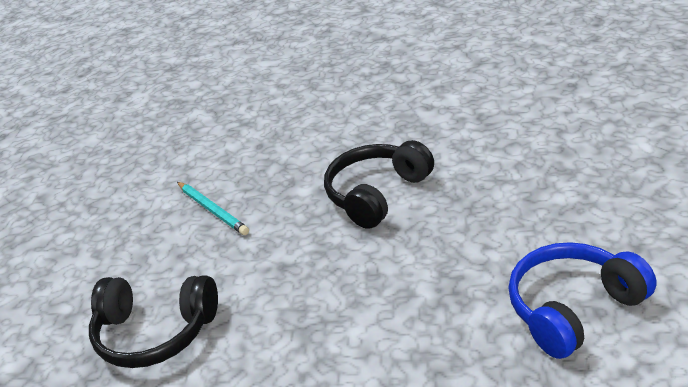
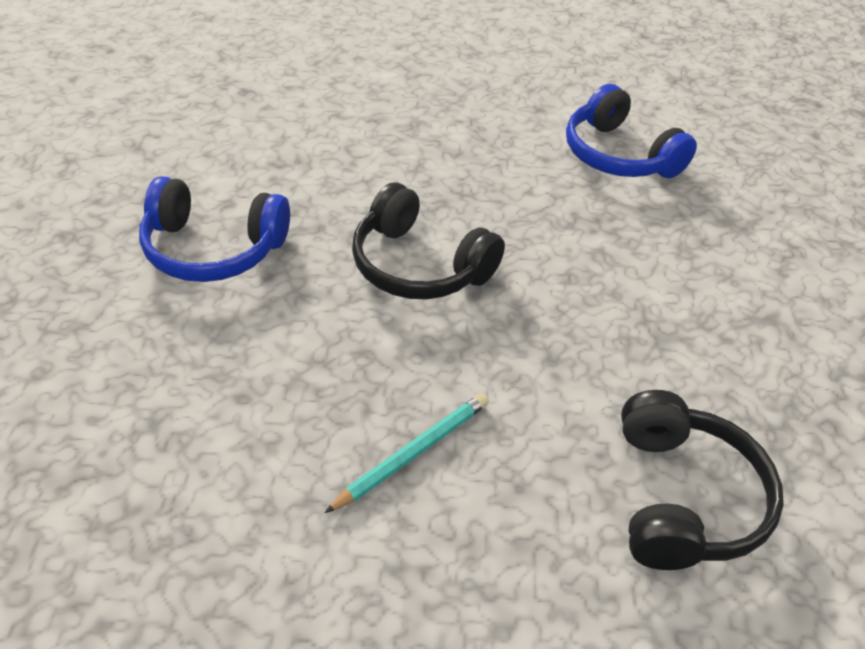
camera: 100 degrees left, 10 degrees up
none -> blue headphones [139,176,290,282]

